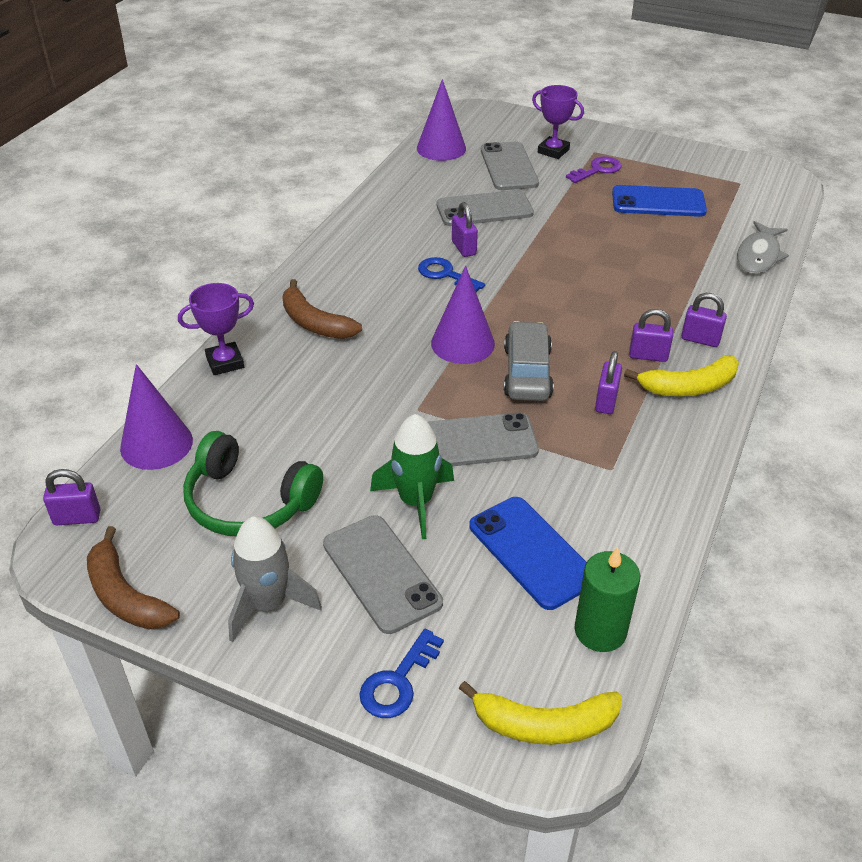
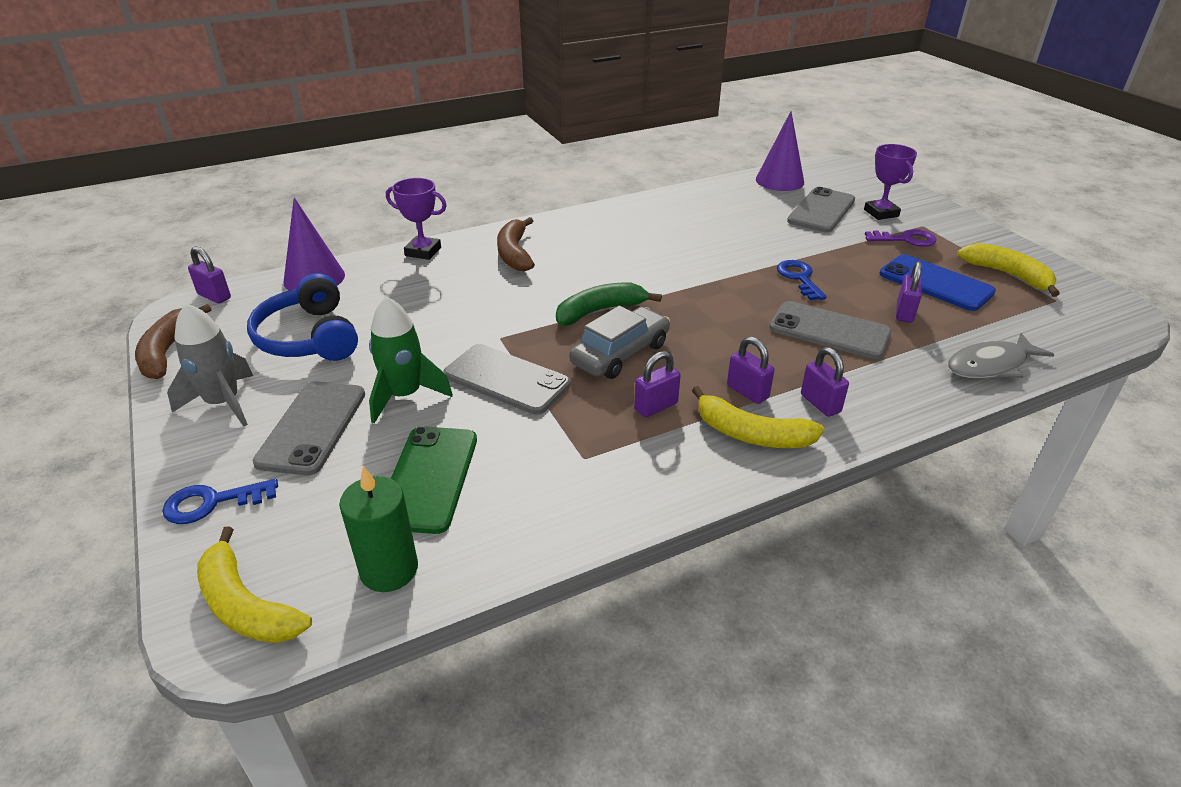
camera: 40 degrees right, 5 degrees down
green headphones [183,431,323,536] -> blue headphones [247,273,358,361]
blue key [418,257,485,292] -> blue key moved to [777,260,827,300]
purple cone [431,266,495,364] -> green banana [556,283,662,326]
grey phone [436,190,534,226] -> grey phone moved to [770,301,892,359]
purple padlock [452,202,478,257] -> purple padlock moved to [896,261,922,323]
blue phone [469,497,587,610] -> green phone [391,426,477,534]
none -> yellow banana [957,243,1060,297]

